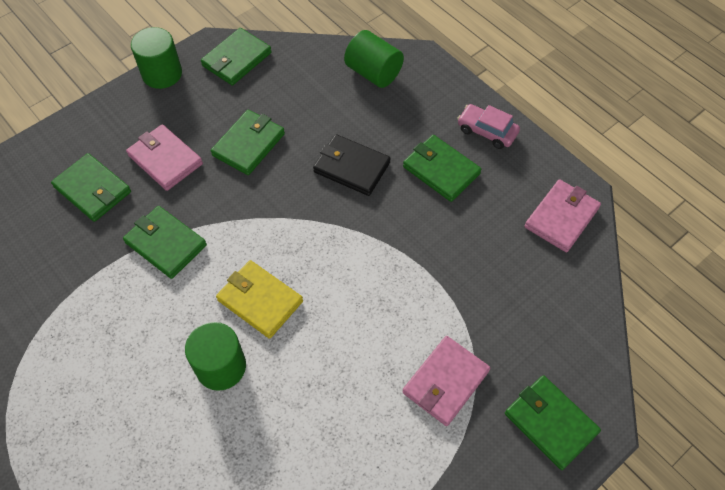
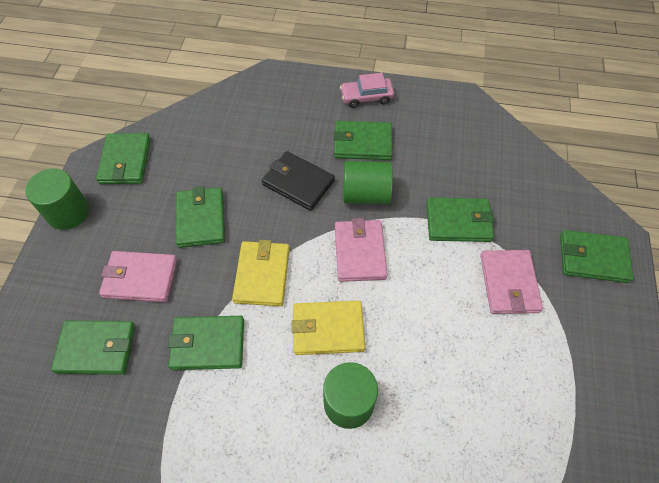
camera: 40 degrees left, 0 degrees up
black wallet [313,134,391,196] -> black wallet turned 45 degrees clockwise [262,151,335,211]
green cylinder [344,30,404,88] -> green cylinder moved to [343,161,393,204]
pink wallet [525,179,601,252] -> pink wallet moved to [335,218,387,282]
none -> yellow wallet [232,240,290,306]
none -> green wallet [426,198,494,242]

